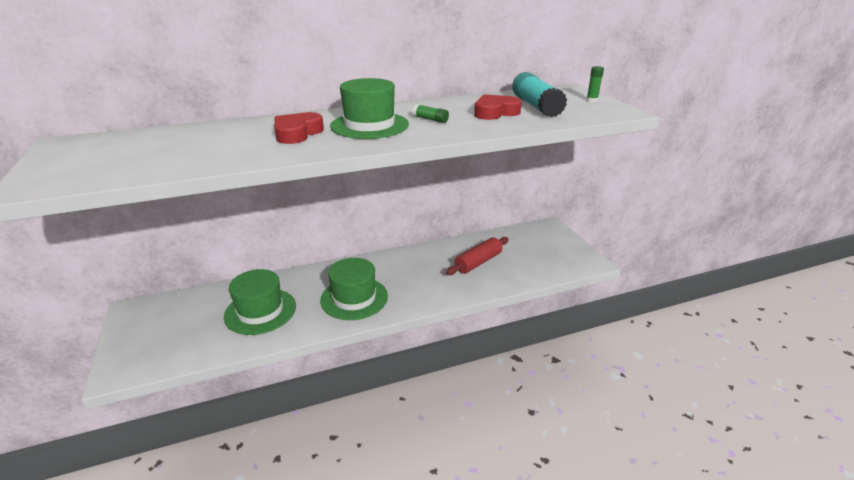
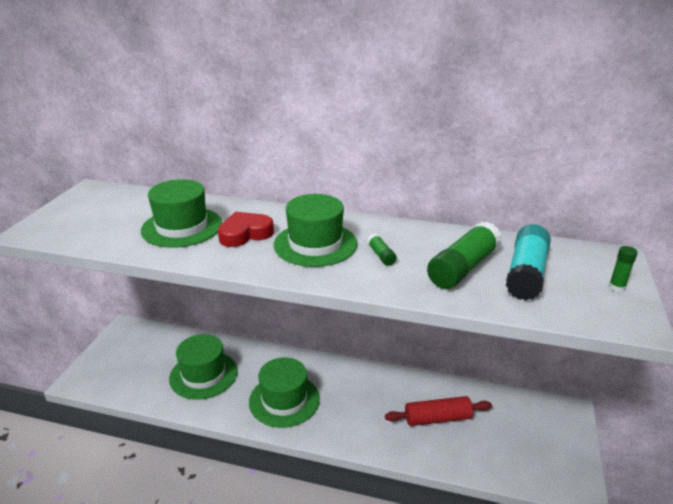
camera: 35 degrees right, 0 degrees up
red heart [474,94,522,120] -> green glue stick [427,222,502,289]
none -> green hat [141,179,222,248]

